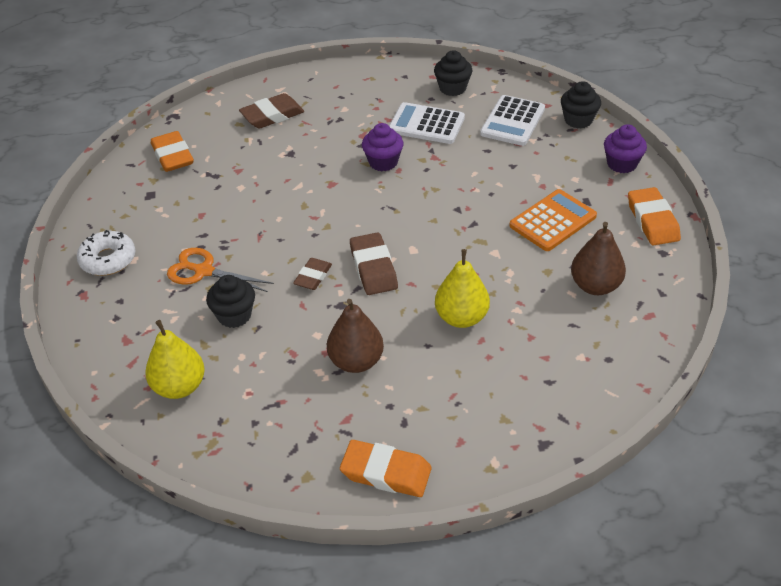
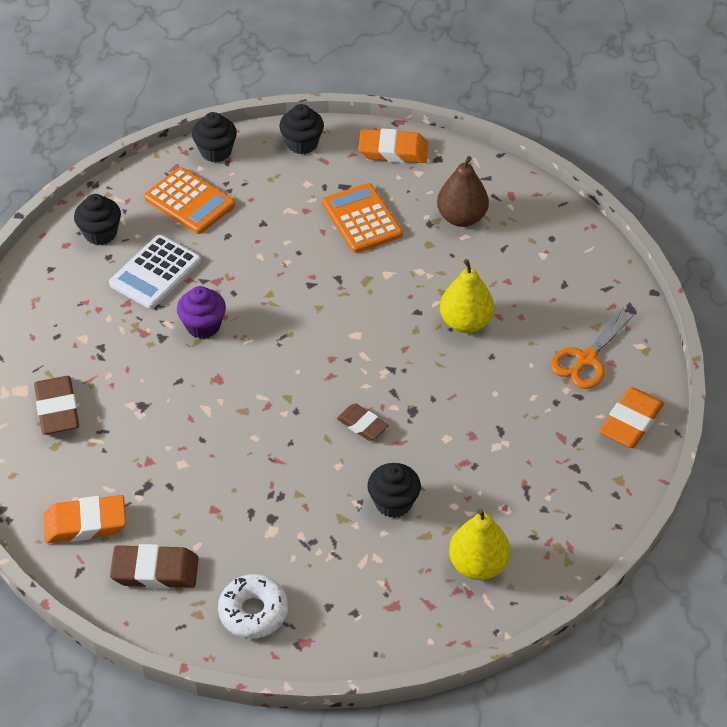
camera: 75 degrees left, 5 degrees up
orange scissors [167,248,274,292] -> orange scissors moved to [550,307,636,389]
brown pear [327,299,384,373] -> none
brown eraser [350,232,398,295] -> brown eraser moved to [110,544,199,589]
white calculator [480,95,545,146] -> orange calculator [144,167,235,234]
purple cupcake [604,124,647,173] -> black cupcake [279,104,324,154]

